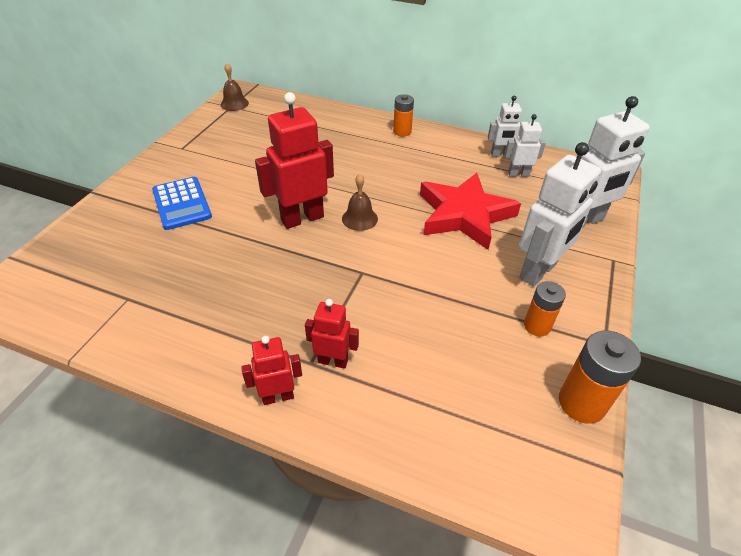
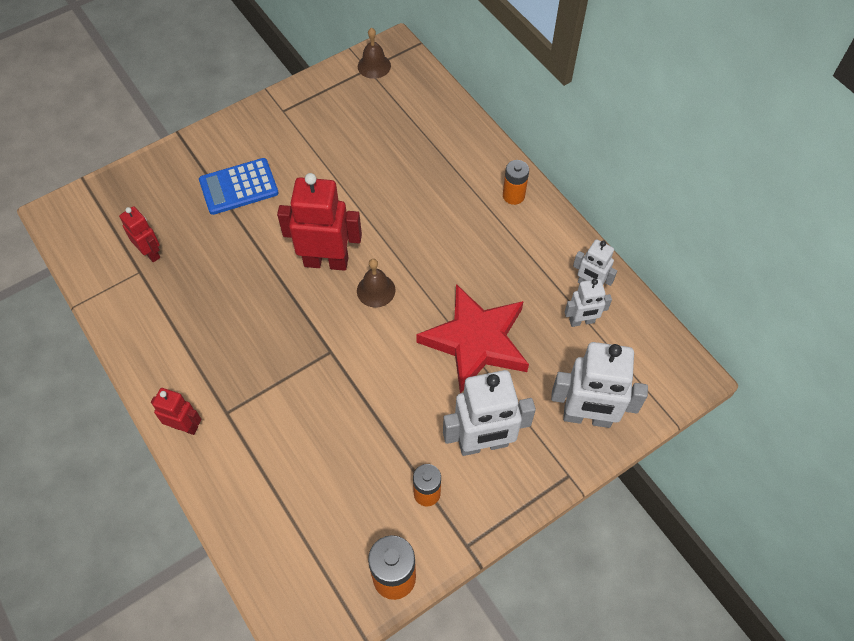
camera: 35 degrees right, 15 degrees up
blue calculator [152,177,212,230] -> blue calculator turned 60 degrees clockwise [199,158,279,215]
red robot [305,299,359,369] -> red robot moved to [119,206,160,262]
white robot [505,114,546,177] -> white robot turned 135 degrees clockwise [565,279,612,327]

